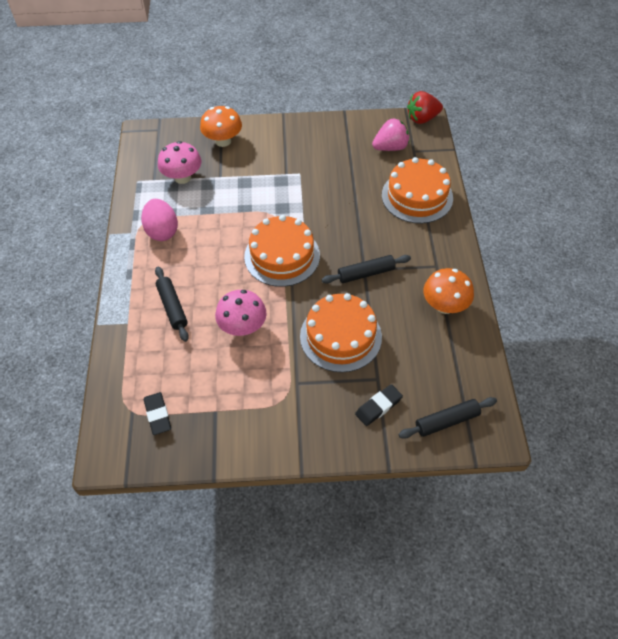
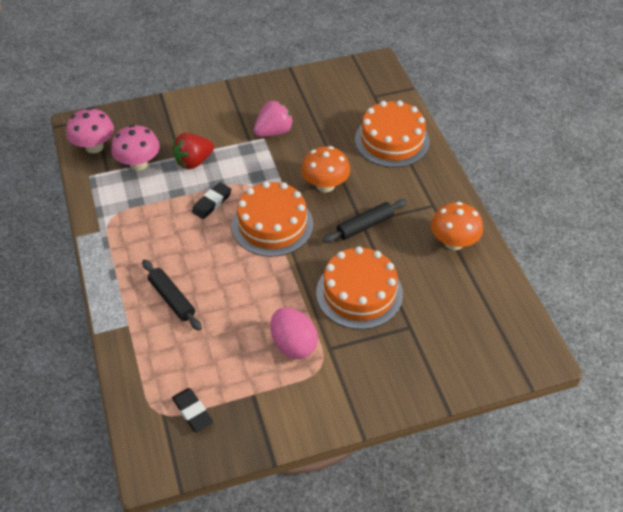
camera: 15 degrees left, 5 degrees down
pink egg [141,199,178,241] -> pink egg moved to [271,308,318,359]
orange mushroom [200,106,242,147] -> orange mushroom moved to [301,146,350,192]
pink mushroom [215,290,267,336] -> pink mushroom moved to [66,108,114,153]
black eraser [355,384,403,426] -> black eraser moved to [192,182,232,219]
pink strawberry [372,118,410,151] -> pink strawberry moved to [254,100,293,137]
black rolling pin [399,397,497,439] -> none
red strawberry [407,91,443,124] -> red strawberry moved to [172,133,214,170]

